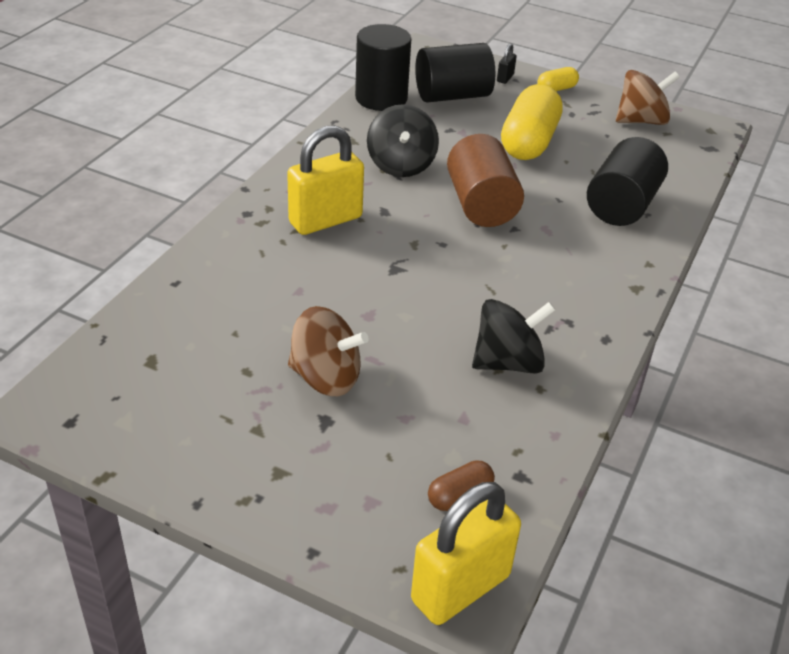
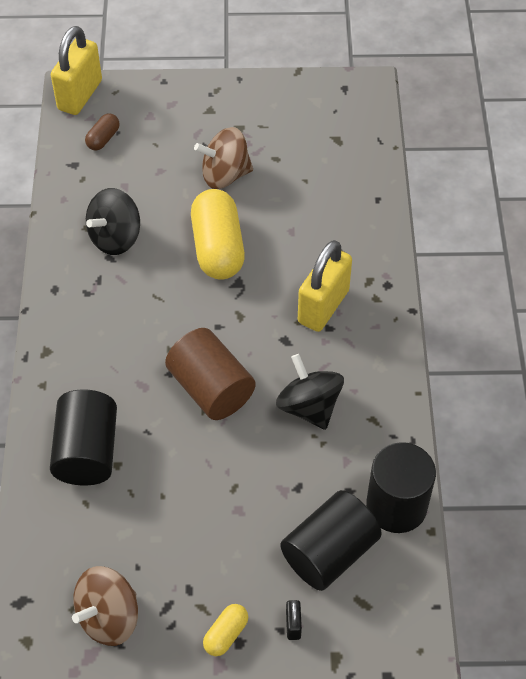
camera: 155 degrees right, 15 degrees up
yellow capsule [501,84,563,160] -> yellow capsule moved to [191,189,245,280]

